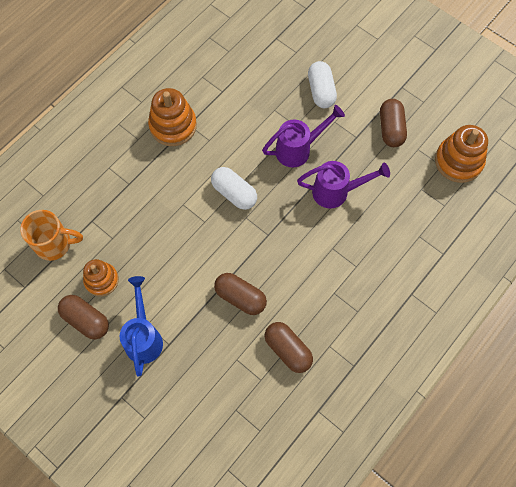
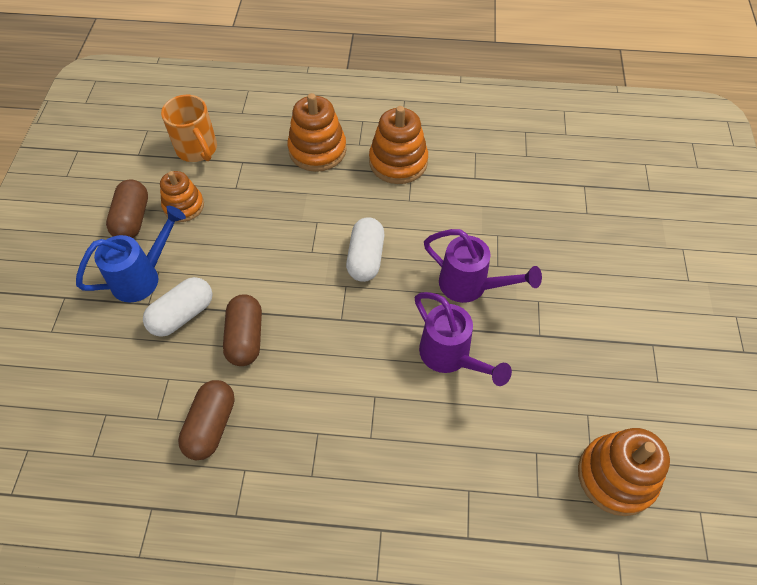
camera: 55 degrees right, 10 degrees down
white capsule [308,61,337,108] -> white capsule moved to [143,277,212,337]
brown capsule [380,99,407,147] -> none
none -> orange stacking toy [287,93,346,172]

